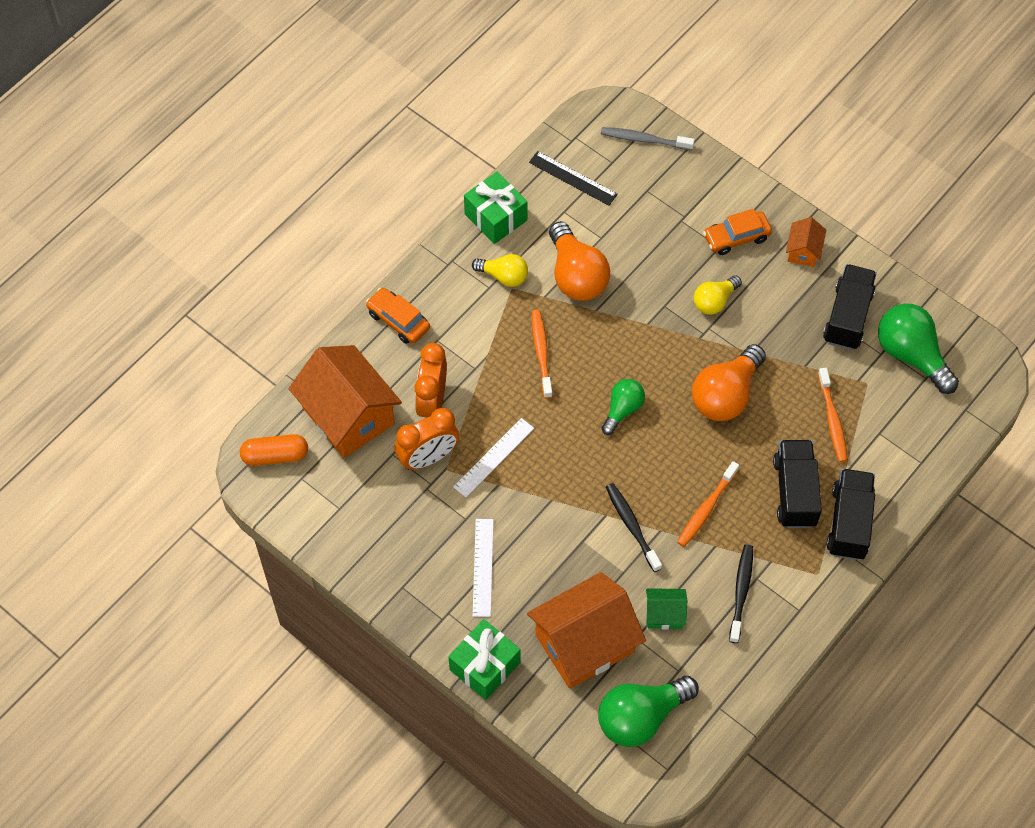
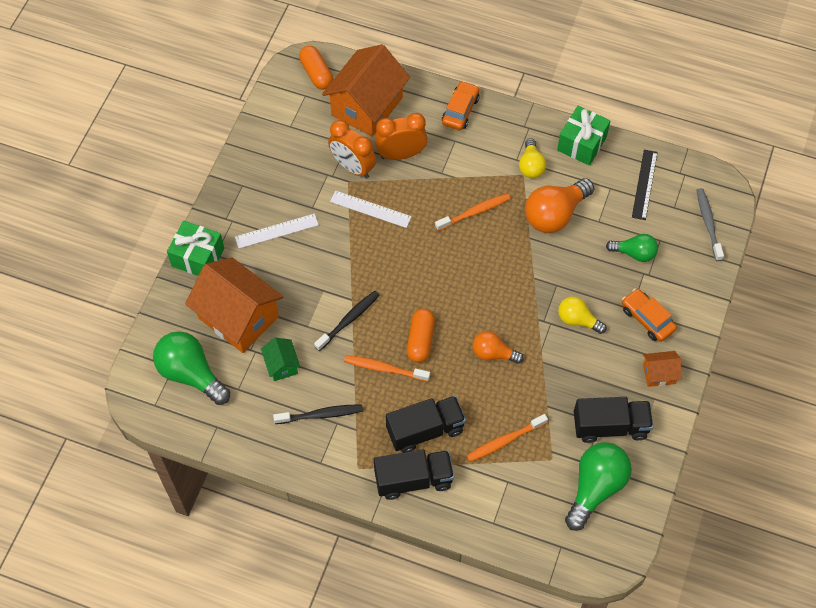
camera: 70 degrees right, 0 degrees up
green light bulb [601,379,645,435] -> green light bulb moved to [606,234,658,262]
orange light bulb [692,344,766,421] -> orange light bulb [473,331,524,364], size x0.59
none -> orange capsule [407,308,435,363]

